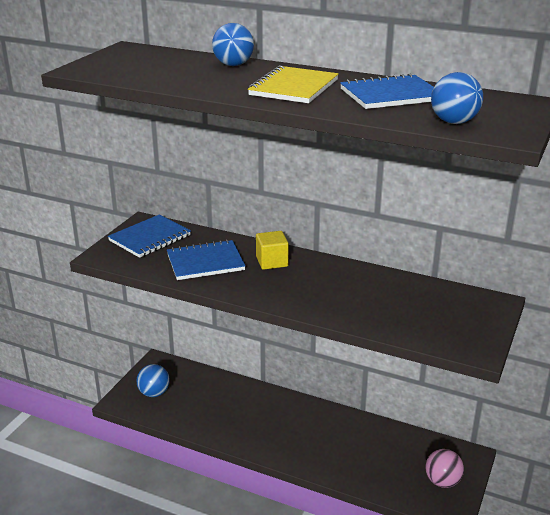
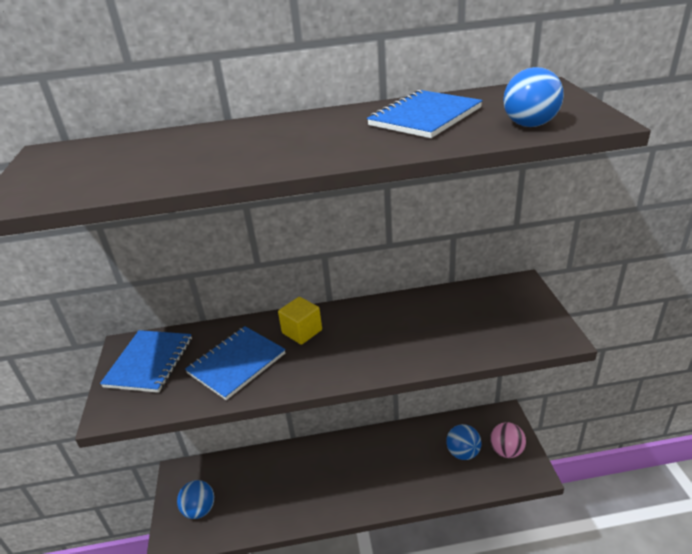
camera: 30 degrees left, 5 degrees up
blue ball [212,23,254,66] -> blue ball moved to [446,424,482,460]
yellow notebook [248,65,339,103] -> none

